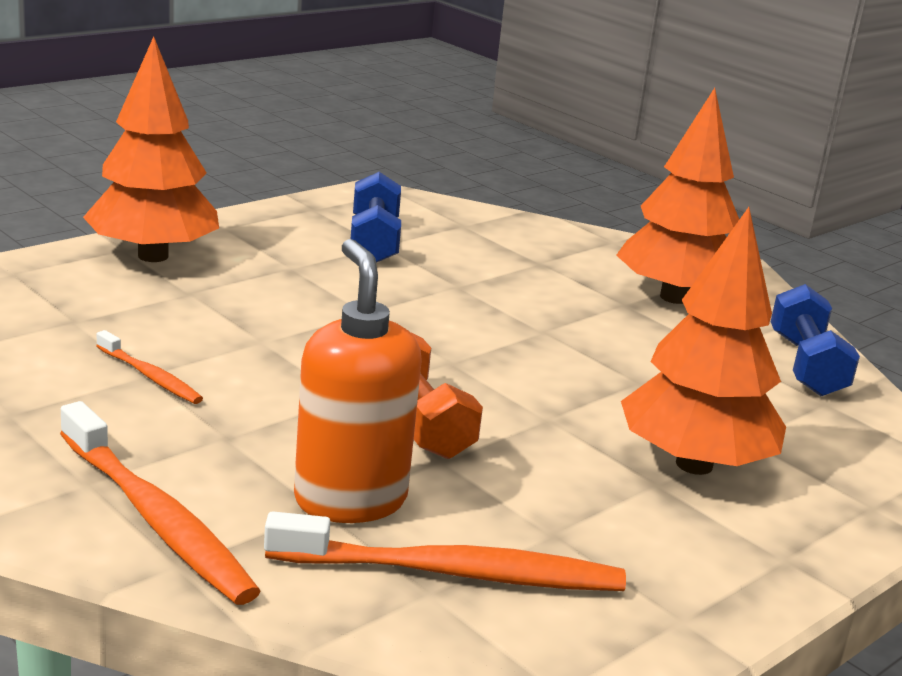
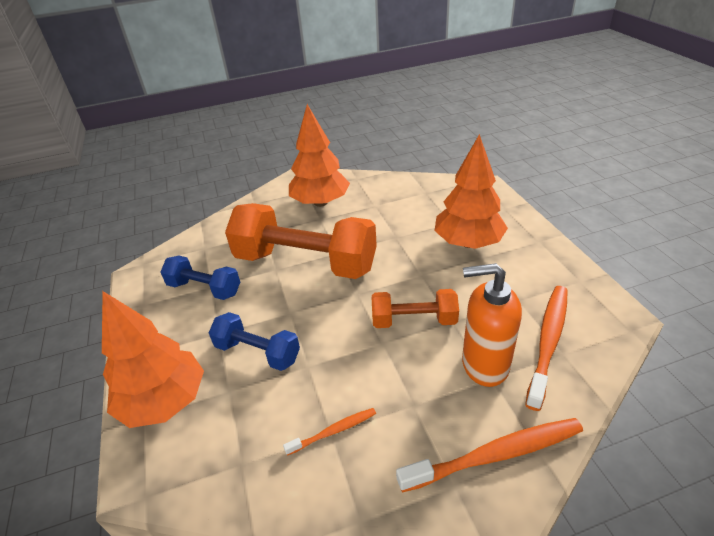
camera: 60 degrees left, 15 degrees up
blue dumbbell [770,284,860,396] -> blue dumbbell moved to [209,312,300,371]
none -> orange dumbbell [225,203,377,279]

